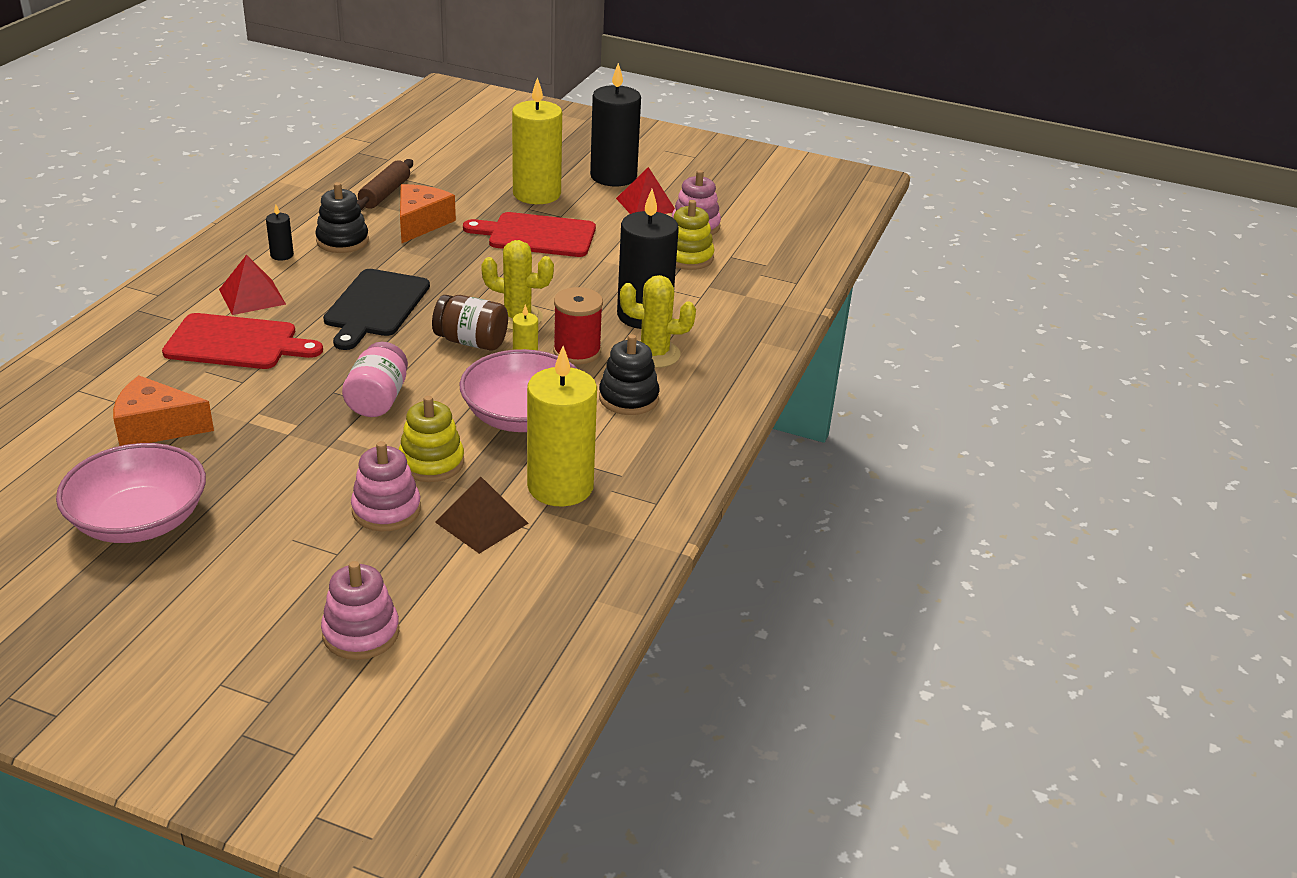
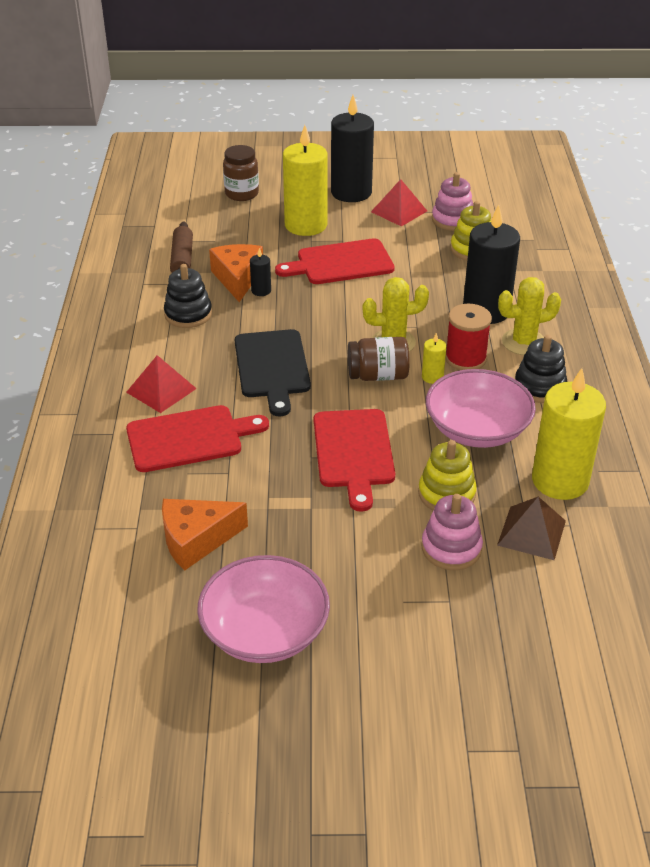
camera: 20 degrees left, 5 degrees up
black candle [266,205,294,261] -> black candle moved to [250,248,271,296]
pink stacking toy [321,561,399,660] -> none
pink jar [342,342,408,417] -> red cutting board [314,409,395,512]
none -> brown jar [223,145,259,201]

